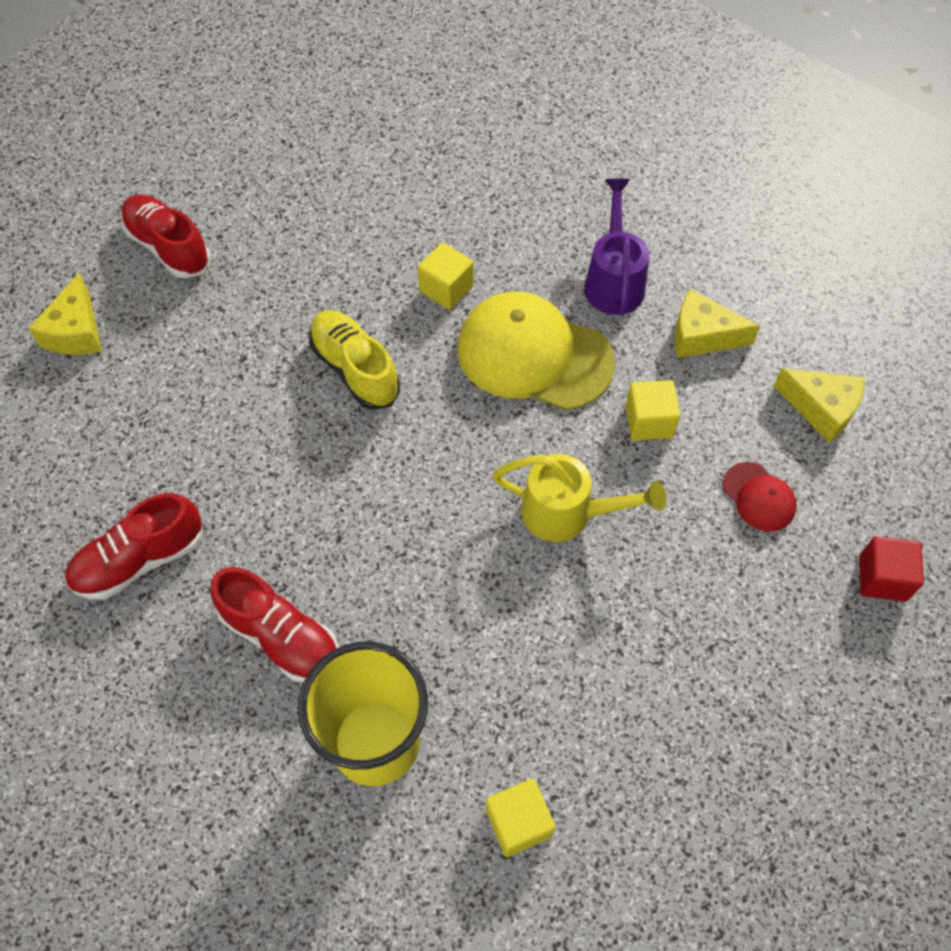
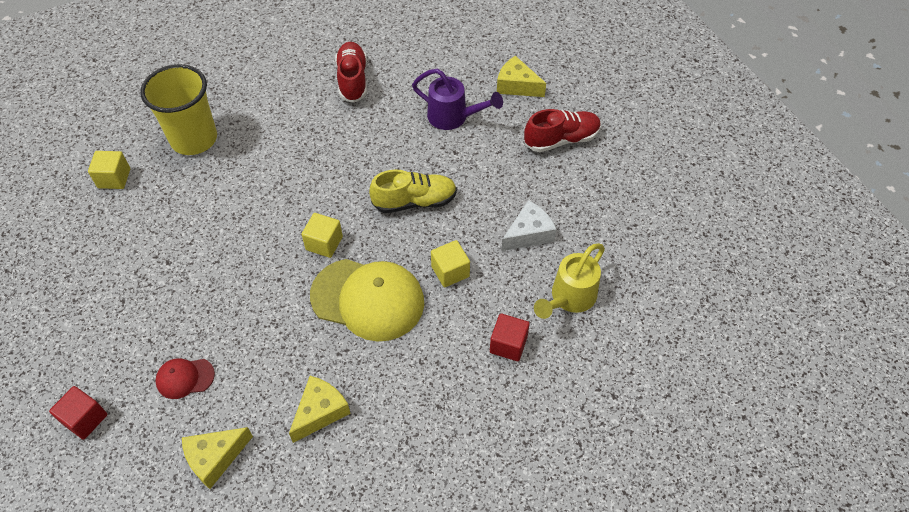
camera: 115 degrees right, 5 degrees down
red shoe [210,567,339,683] -> none
yellow cap [457,292,615,410] -> yellow cap turned 60 degrees clockwise [310,259,424,342]
yellow watering can [492,454,666,542] -> yellow watering can moved to [534,243,605,319]
purple watering can [584,179,649,316] -> purple watering can moved to [412,68,503,130]
yellow cube [625,380,680,441] -> yellow cube moved to [301,213,343,258]
none -> red cube [490,313,530,361]
none -> white cheese [501,200,557,251]

